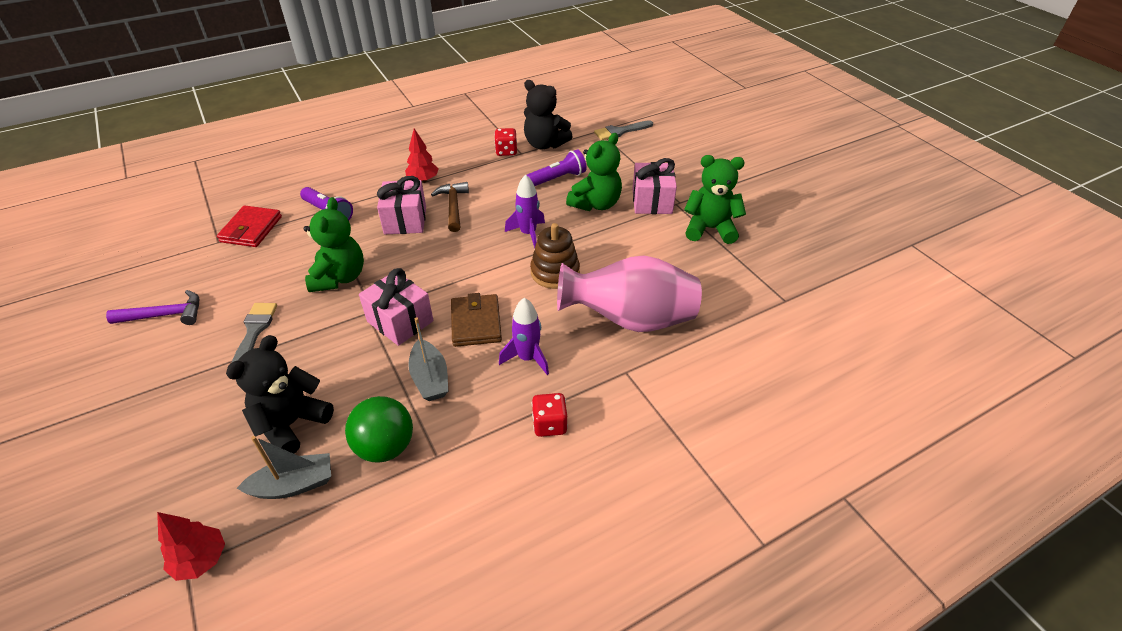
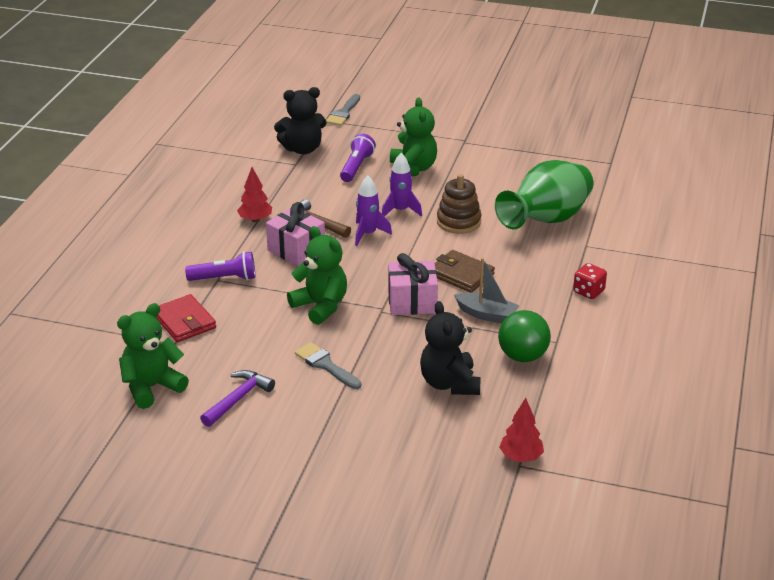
camera: 45 degrees left, 10 degrees down
grey boat [237,436,331,499] -> none
red dice [494,128,517,156] -> none
purple rocket [499,298,549,375] -> purple rocket moved to [355,175,392,246]
pink vase [557,256,702,332] -> green vase [495,160,593,229]
pink gift [632,158,677,214] -> none
green teddy bear [684,155,746,244] -> green teddy bear moved to [117,303,189,409]

